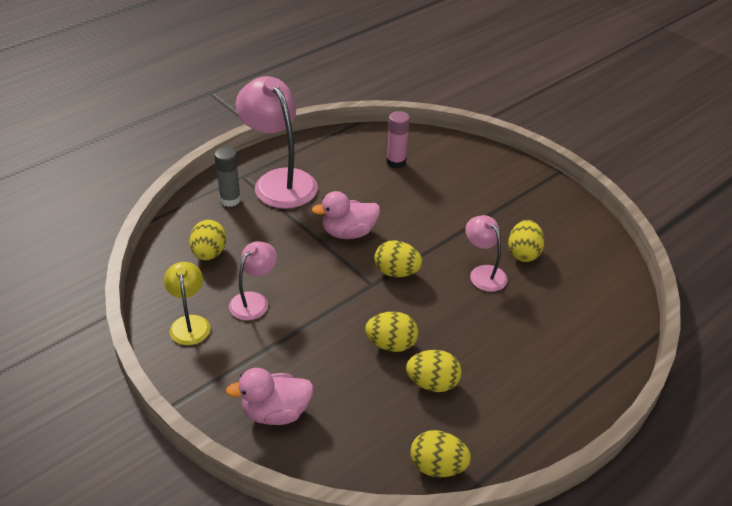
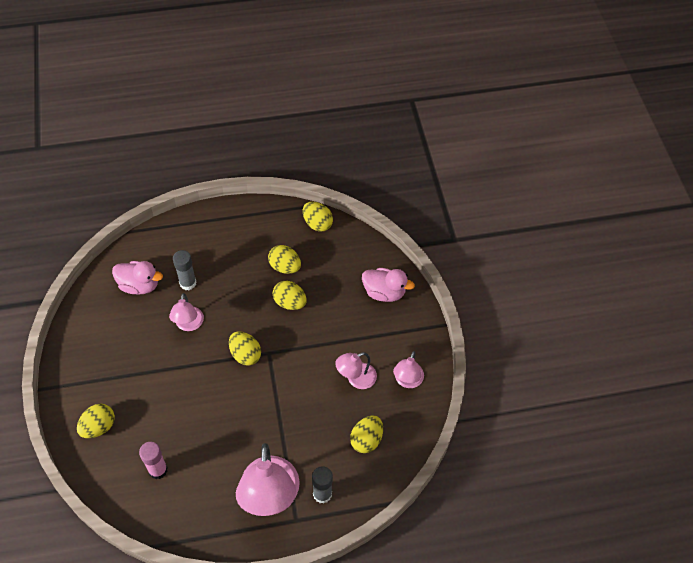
camera: 150 degrees left, 15 degrees up
yellow lamp [164,262,210,345] -> pink lamp [393,351,424,388]
pink duck [312,191,380,239] -> pink duck moved to [112,261,163,295]
yellow egg [508,220,545,262] -> yellow egg moved to [77,404,115,438]
none -> grey glue stick [173,250,196,290]

